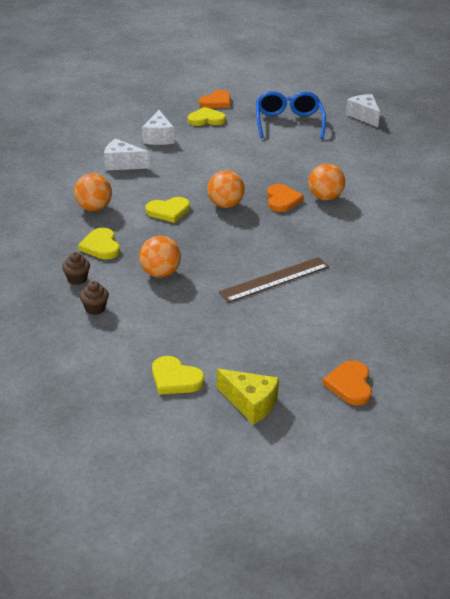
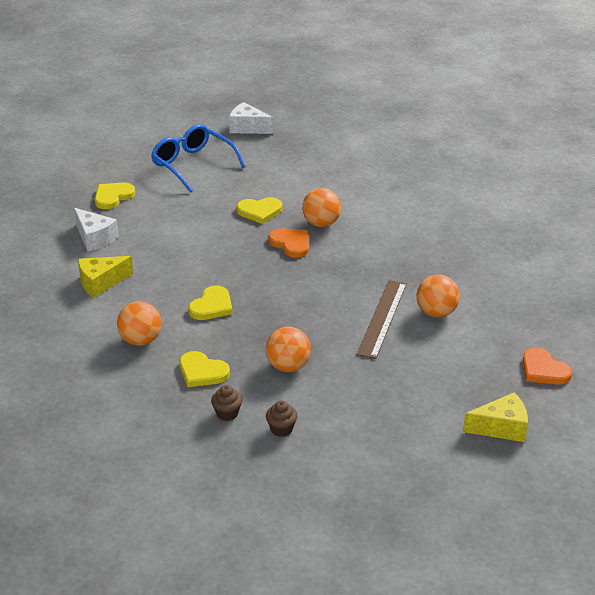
camera: 40 degrees left, 0 degrees up
white cheese [104,139,150,171] -> yellow cheese [78,256,133,298]
yellow heart [152,356,205,395] -> yellow heart moved to [236,197,282,224]
orange heart [199,90,230,108] -> none
orange ball [208,170,245,208] -> orange ball moved to [416,275,460,318]

